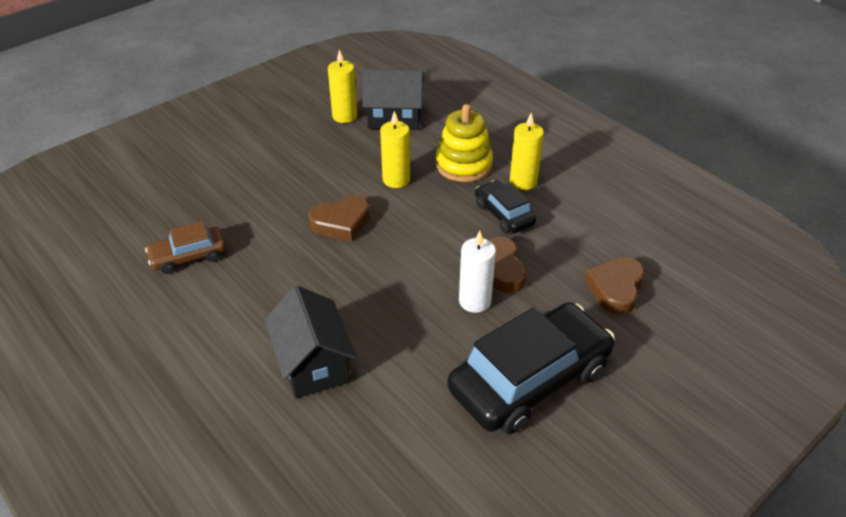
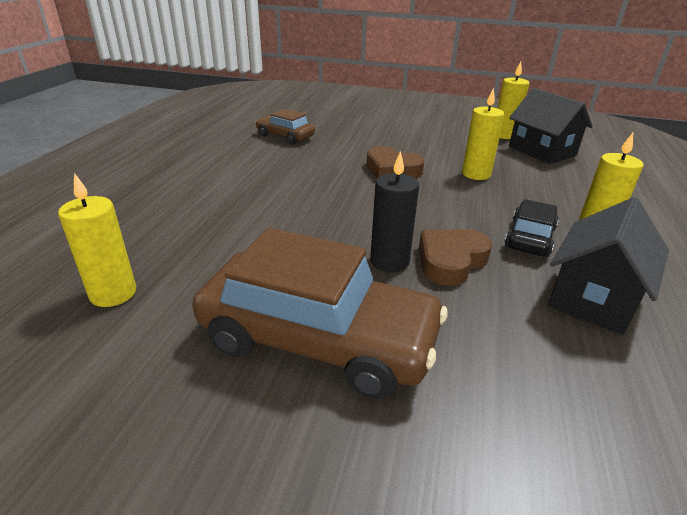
camera: 55 degrees right, 10 degrees down
black house [265,286,357,398] -> black house moved to [548,197,669,335]
yellow stacking toy [436,104,493,182] -> none
black car [447,302,615,434] -> brown car [192,228,448,399]
white candle [459,231,496,313] -> black candle [370,151,419,272]
brown heart [584,257,645,315] -> none
none -> yellow candle [58,173,136,307]

